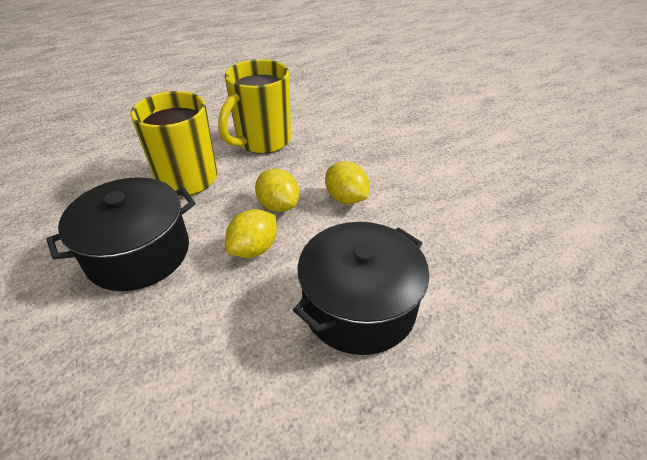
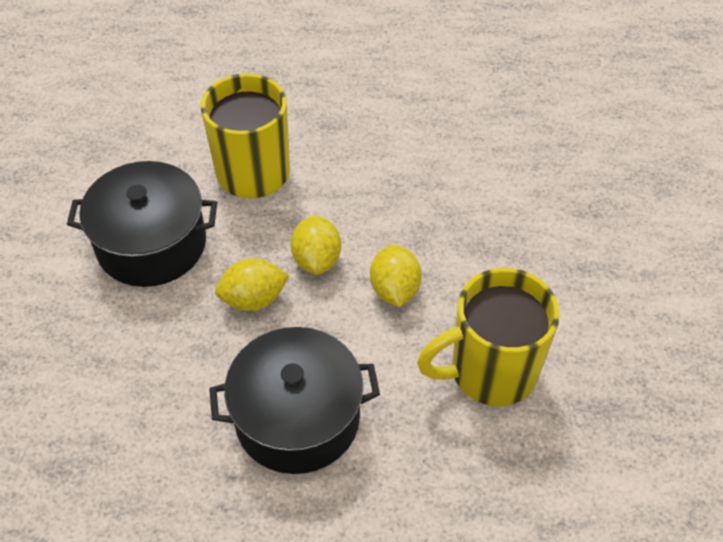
camera: 35 degrees right, 10 degrees up
yellow mug [218,59,291,154] -> yellow mug moved to [417,268,560,406]

